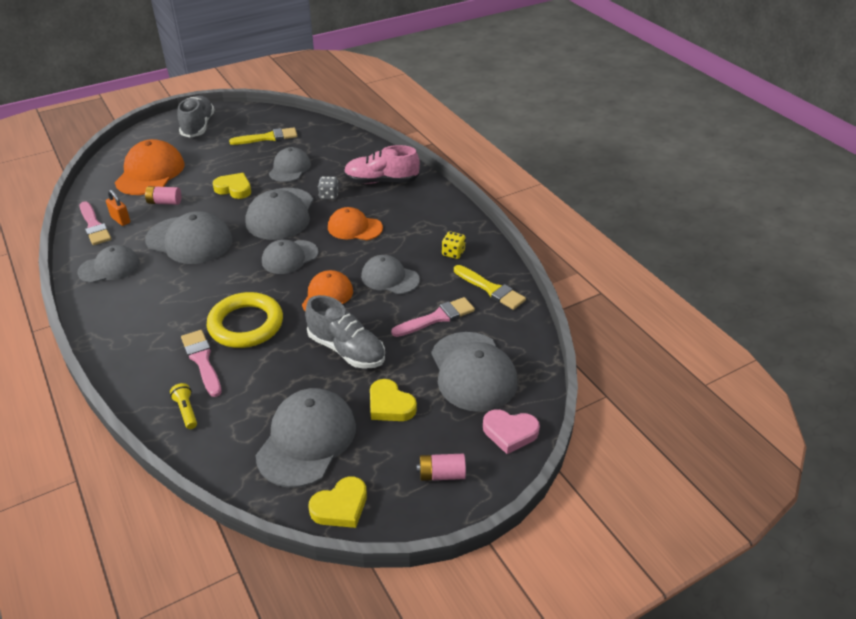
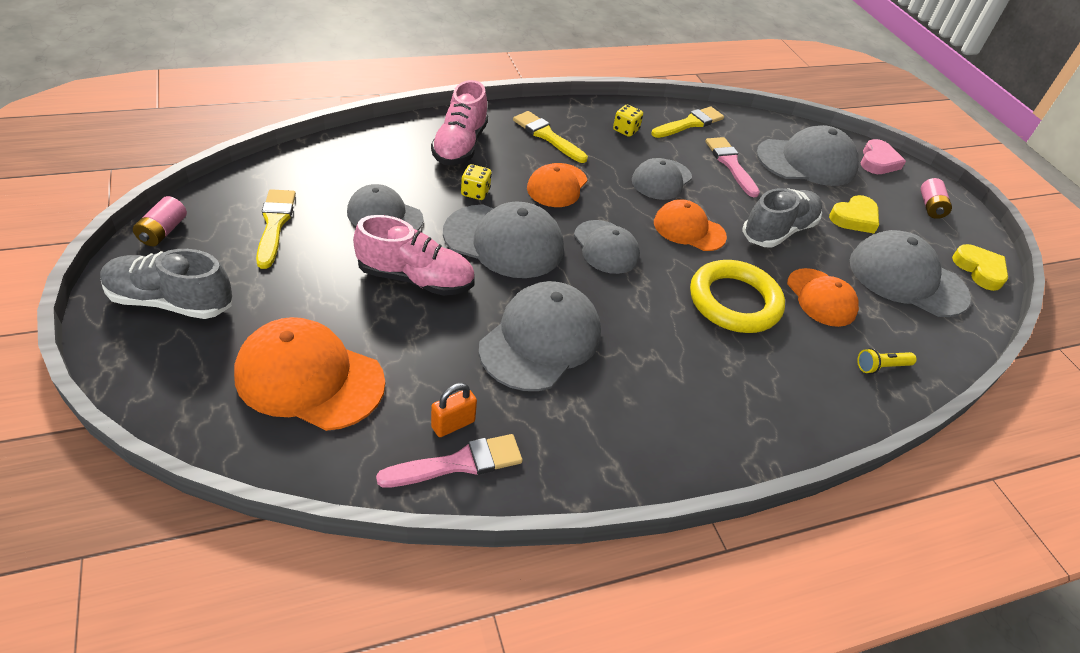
camera: 85 degrees left, 5 degrees up
grey cap [77,245,140,283] -> none
pink battery [145,186,181,205] -> pink battery moved to [133,196,187,246]
pink brush [181,330,222,397] -> none
yellow heart [213,173,251,199] -> pink shoe [353,215,475,296]
grey dice [318,176,339,200] -> yellow dice [461,164,492,200]
none -> yellow brush [513,111,588,163]
none -> orange cap [787,268,859,327]

